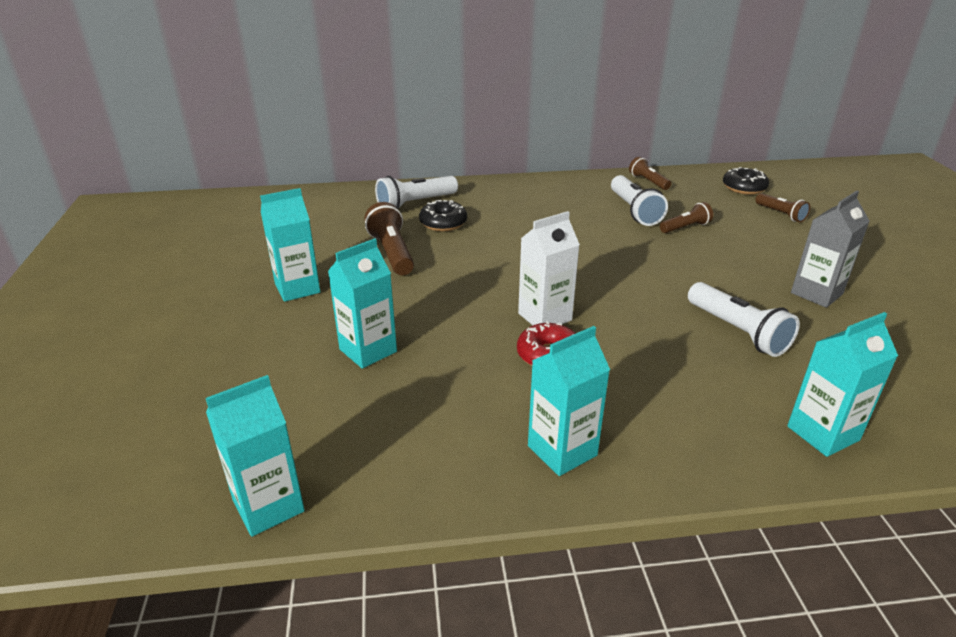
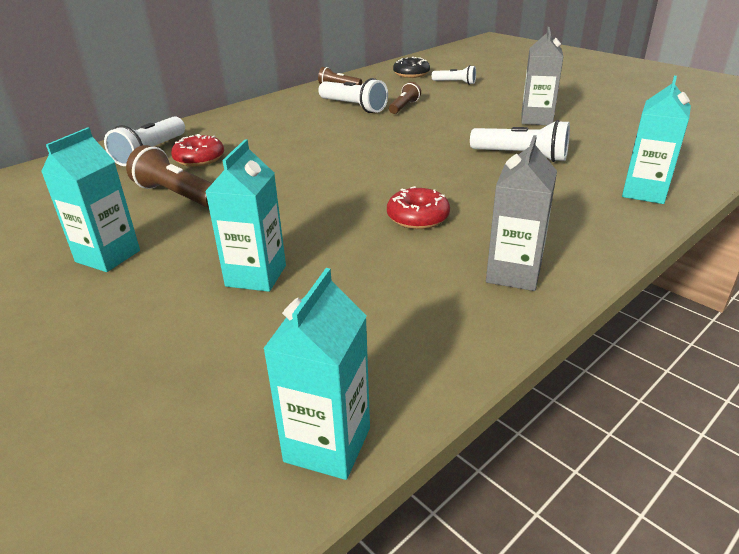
camera: 35 degrees left, 0 degrees up
black donut [419,200,467,231] -> red donut [171,134,224,167]
white carton [518,211,580,325] -> none
turquoise carton [528,326,610,476] -> grey carton [486,135,557,291]
brown flashlight [755,193,810,222] -> white flashlight [432,65,476,85]

